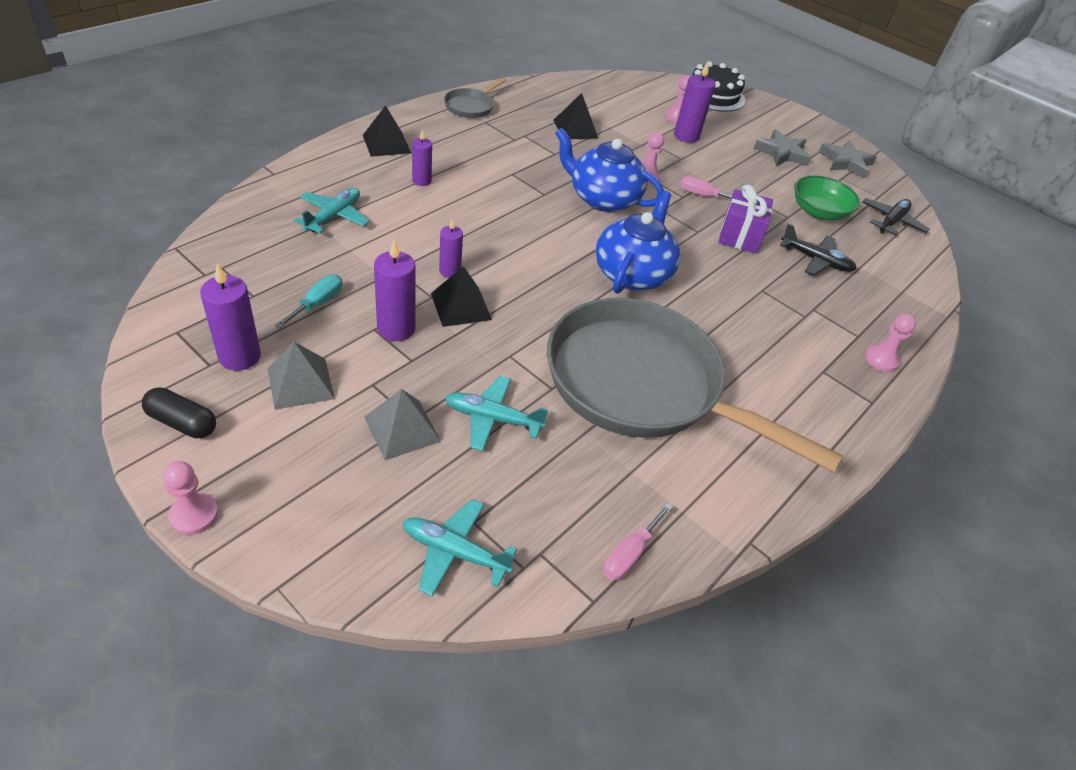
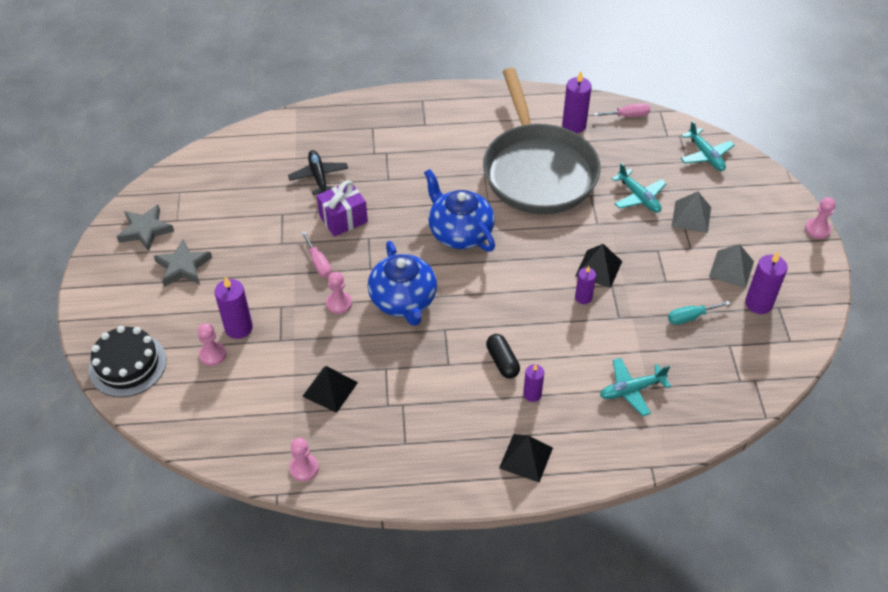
camera: 130 degrees left, 5 degrees up
black capsule [142,387,216,438] -> black capsule moved to [486,334,520,379]
purple candle [374,239,416,341] -> purple candle moved to [562,71,592,133]
grey pan [444,77,507,118] -> none
blue teapot [596,191,680,294] -> blue teapot turned 75 degrees clockwise [424,169,495,252]
green bowl [794,175,860,220] -> none
black plane [862,198,929,235] -> none
pink pawn [865,314,916,372] -> pink pawn moved to [289,438,319,481]

